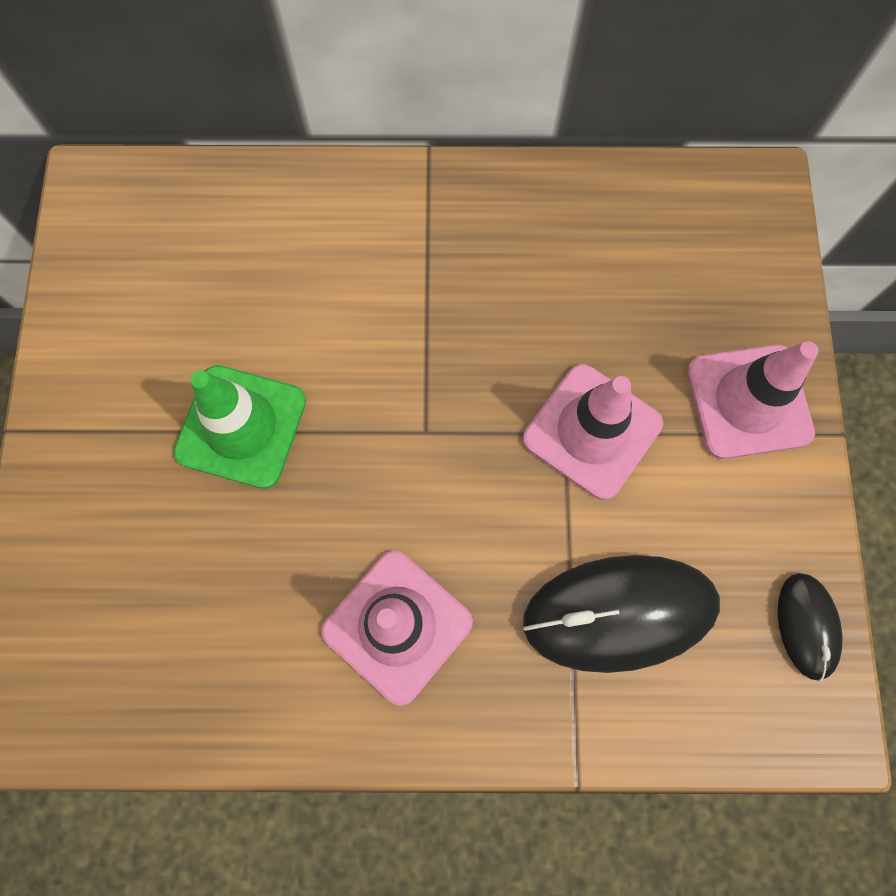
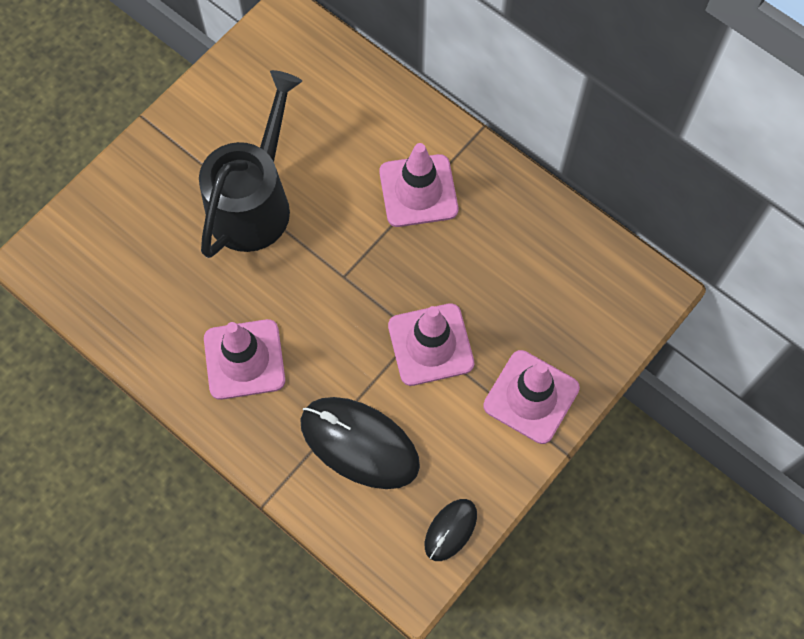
camera: 40 degrees right, 5 degrees down
green traffic cone [174,365,306,489] -> black watering can [199,70,302,258]
none -> pink traffic cone [379,143,458,227]

